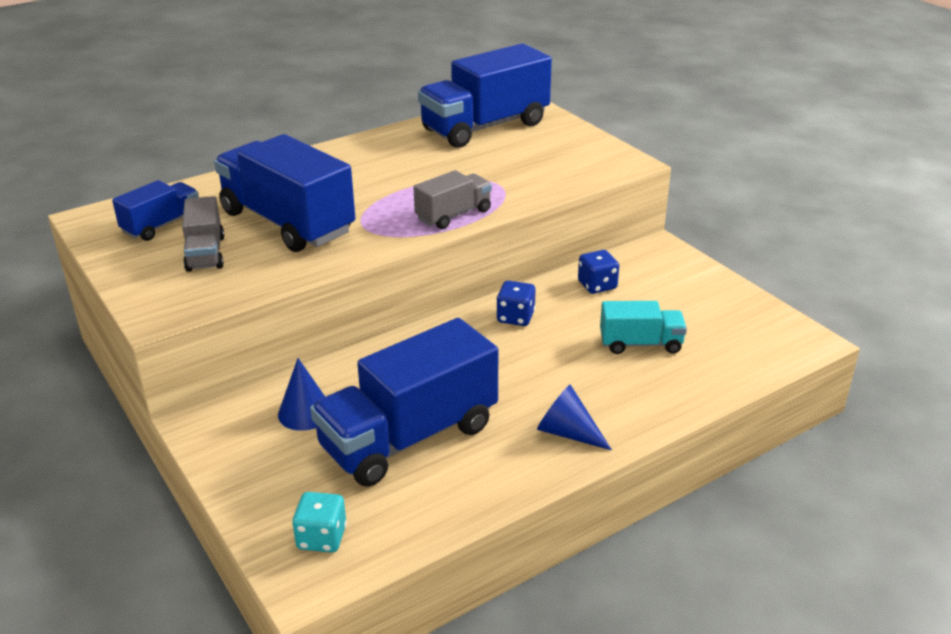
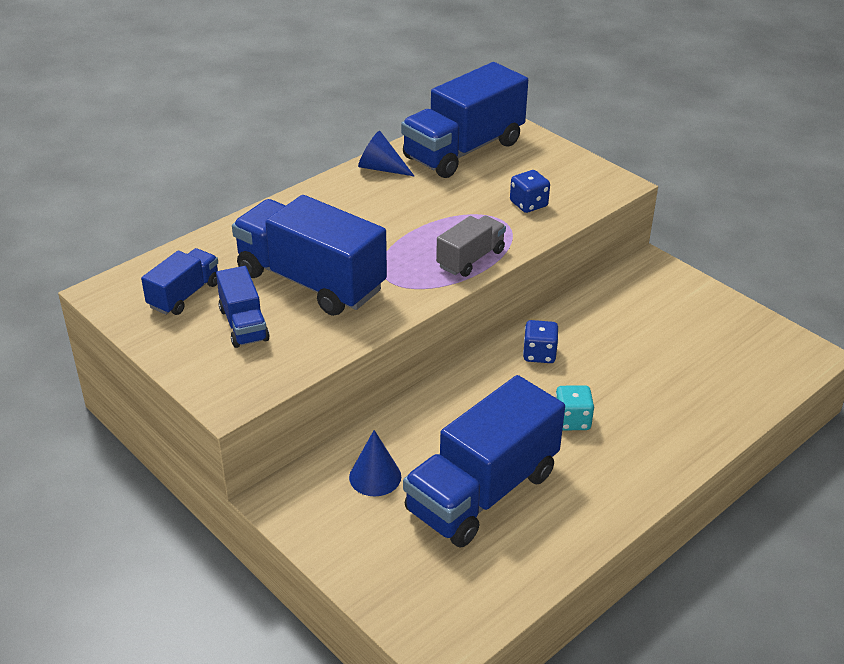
camera: 10 degrees left, 5 degrees up
grey truck [182,196,224,272] -> blue truck [216,266,270,348]
turquoise dice [292,492,347,553] -> turquoise dice moved to [555,385,594,430]
blue cone [537,384,612,450] -> blue cone moved to [358,131,414,176]
blue dice [578,250,619,294] -> blue dice moved to [510,170,550,213]
turquoise truck [600,301,687,354] -> none

